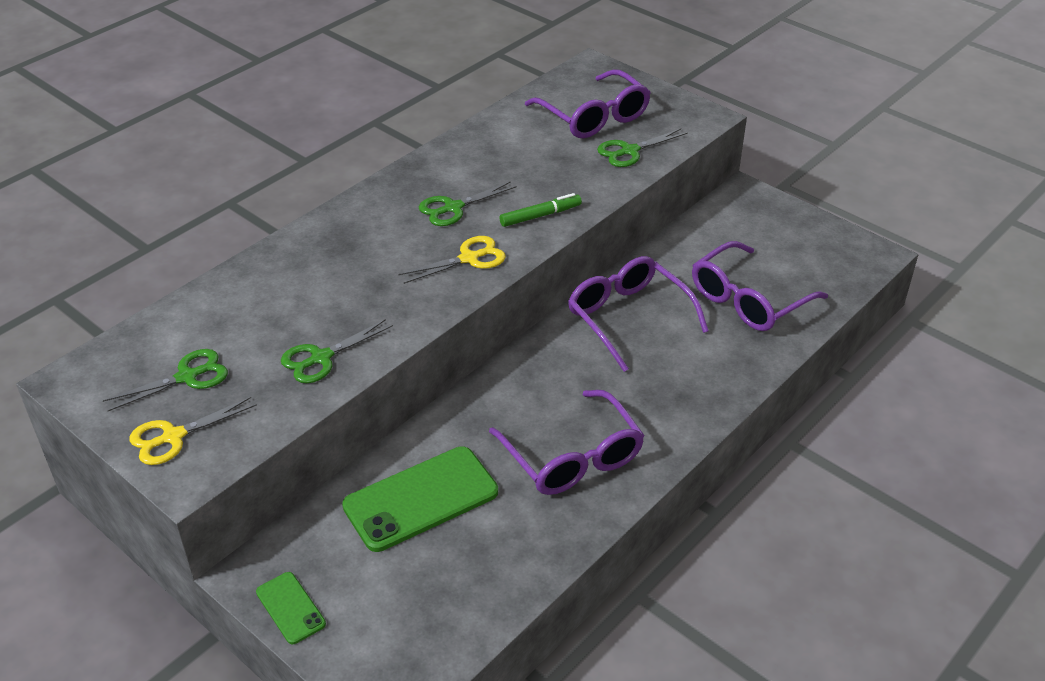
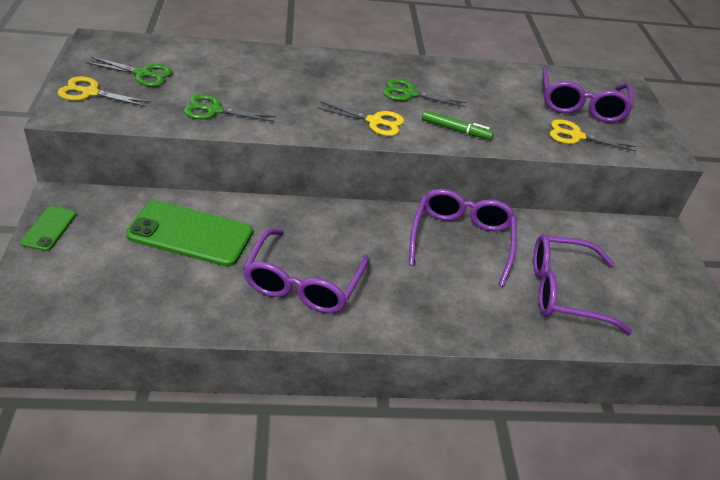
camera: 40 degrees right, 0 degrees up
green scissors [597,129,688,167] -> yellow scissors [550,119,636,152]

